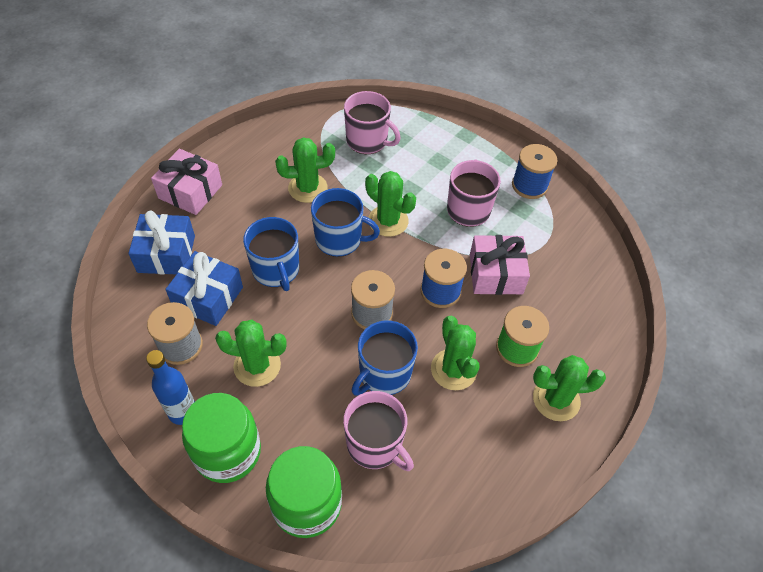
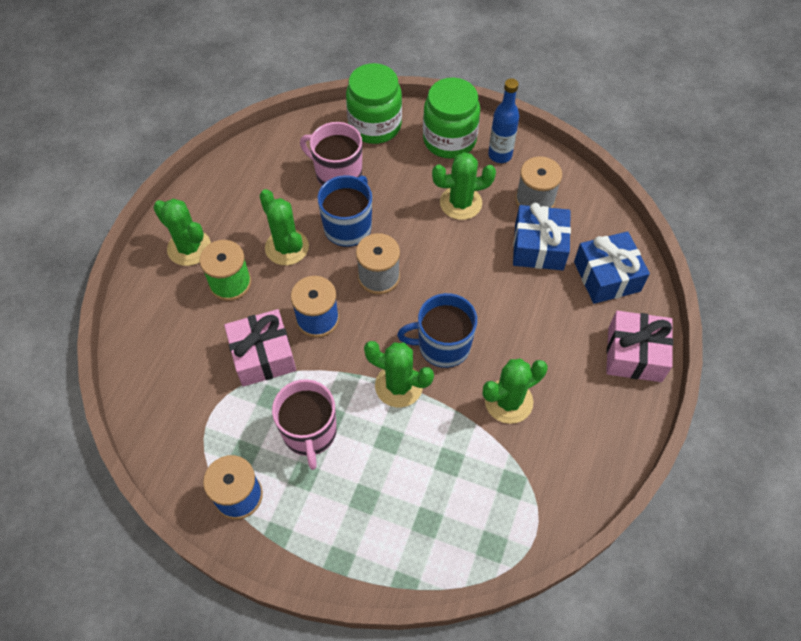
camera: 165 degrees right, 5 degrees up
blue mug [243,217,299,291] -> none
pink mug [344,91,401,154] -> none
green cactus [533,355,606,421] -> green cactus turned 60 degrees clockwise [153,199,211,266]

